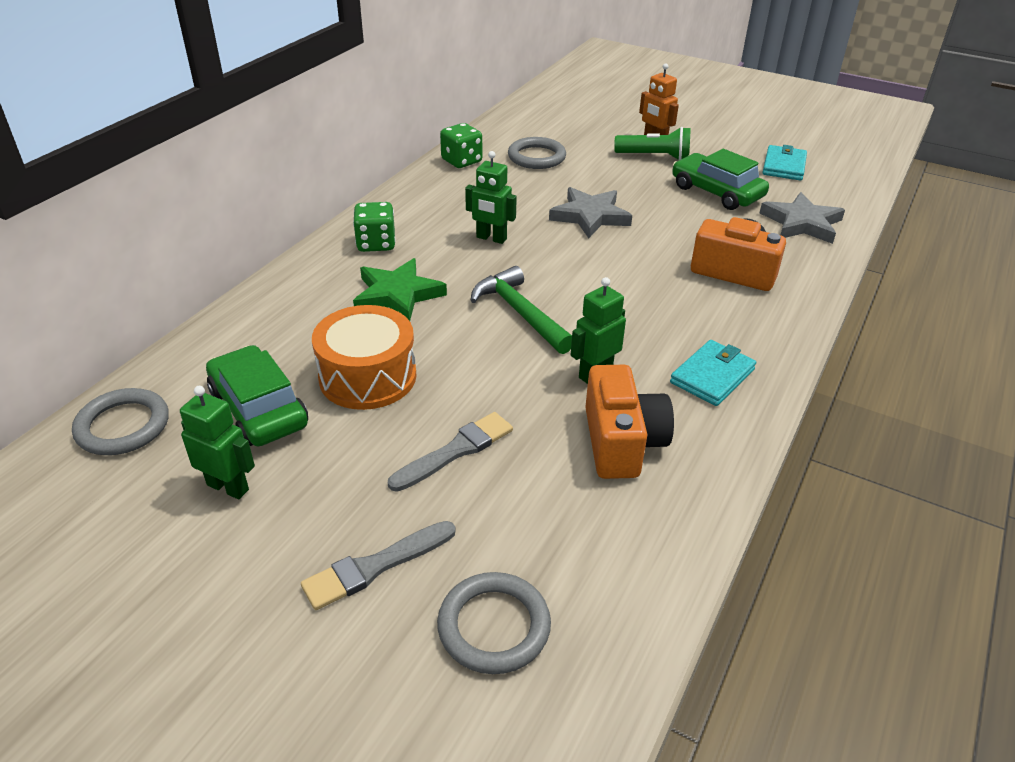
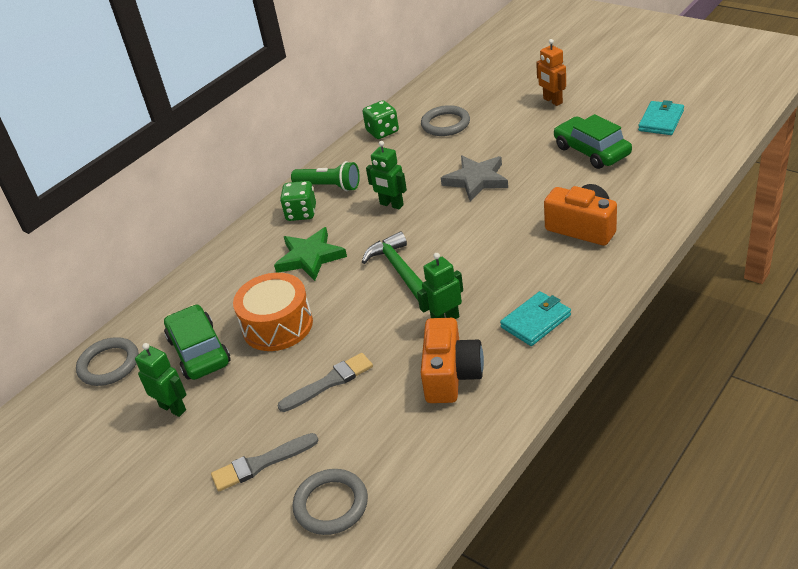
camera: 15 degrees right, 0 degrees up
green flashlight [614,127,691,160] -> green flashlight moved to [291,161,360,191]
grey star [760,192,845,244] -> none

